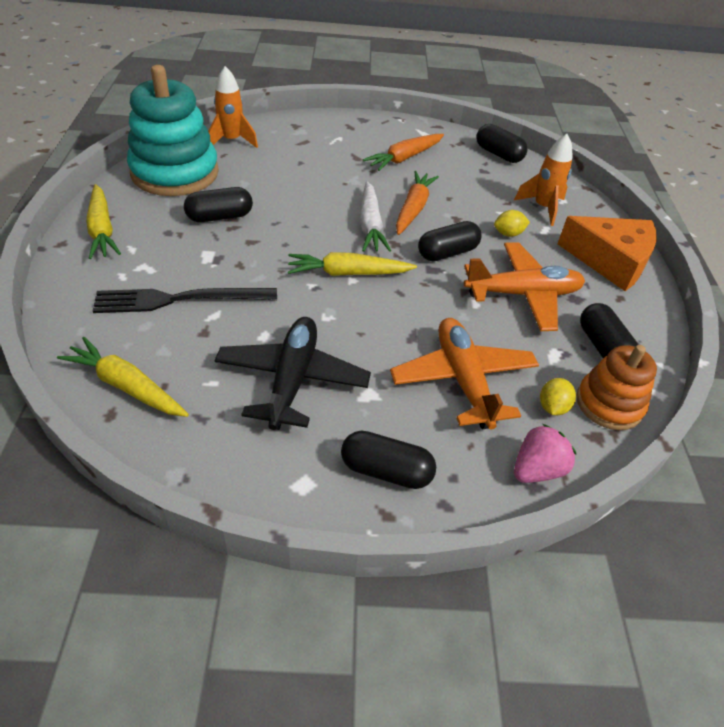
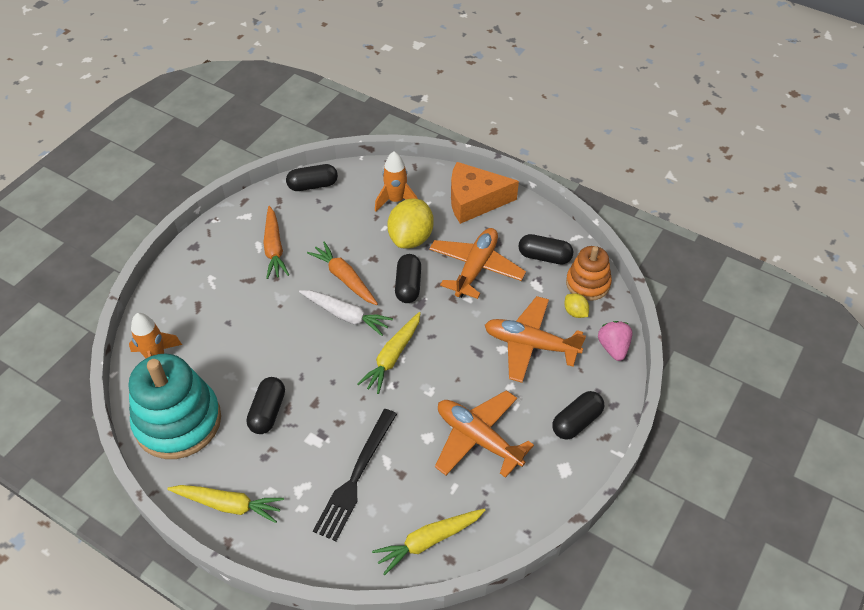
camera: 55 degrees left, 5 degrees up
black plane [214,317,371,430] -> orange plane [435,390,534,478]
yellow lemon [494,210,530,237] -> yellow lemon [387,199,434,249], size x2.11
orange cheese [558,216,657,291] -> orange cheese turned 150 degrees counterclockwise [451,162,519,224]

